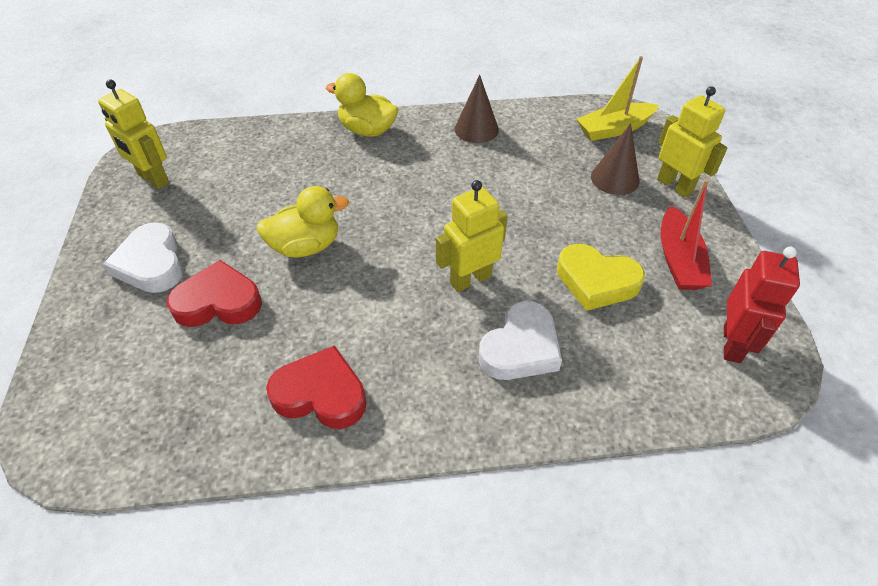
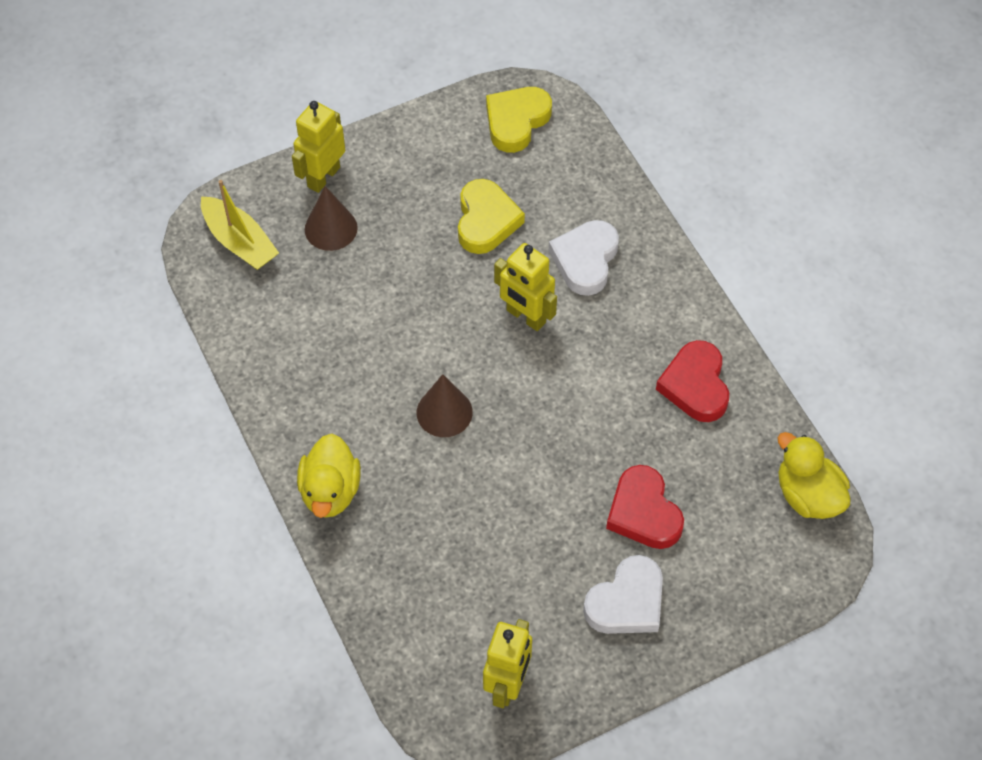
camera: 110 degrees left, 10 degrees up
yellow duck [256,186,349,258] -> yellow duck moved to [778,432,850,519]
brown cone [454,75,499,143] -> brown cone moved to [417,374,473,437]
white heart [479,301,562,380] -> white heart turned 90 degrees counterclockwise [549,220,619,296]
red boat [661,179,712,290] -> none
red robot [724,247,800,363] -> yellow heart [486,87,552,153]

